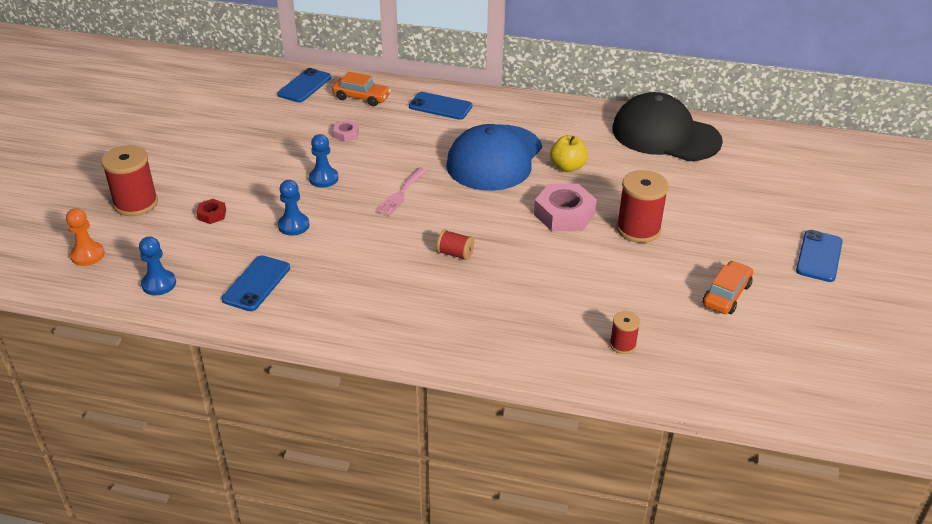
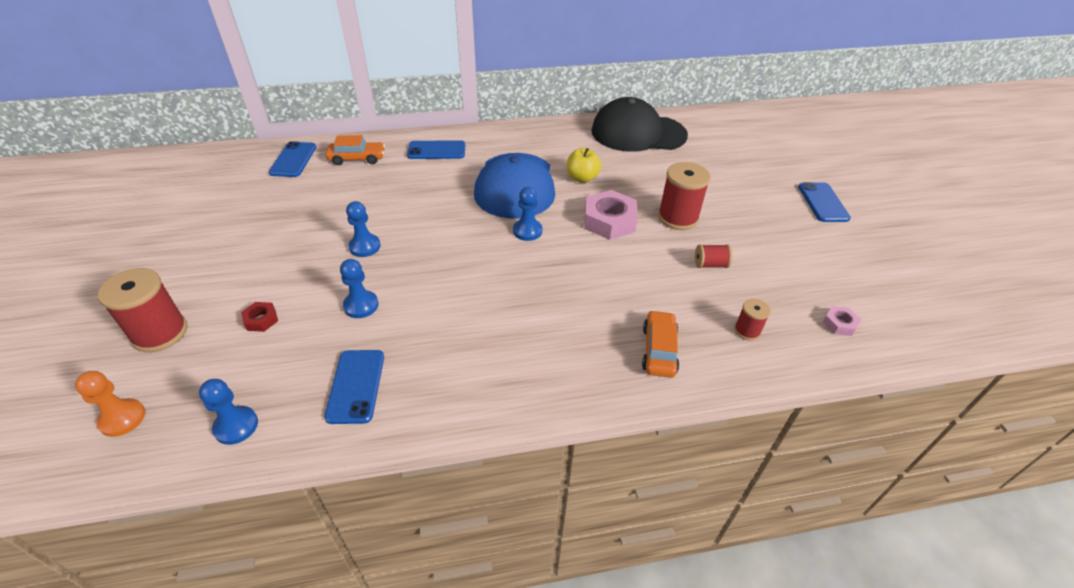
camera: 25 degrees left, 5 degrees up
pink nut [333,120,359,142] -> pink nut moved to [823,306,861,336]
pink fork [375,168,427,217] -> none
red spool [437,230,474,260] -> red spool moved to [695,244,732,268]
orange car [703,261,753,314] -> orange car moved to [642,310,679,378]
none -> blue pawn [513,187,542,241]

